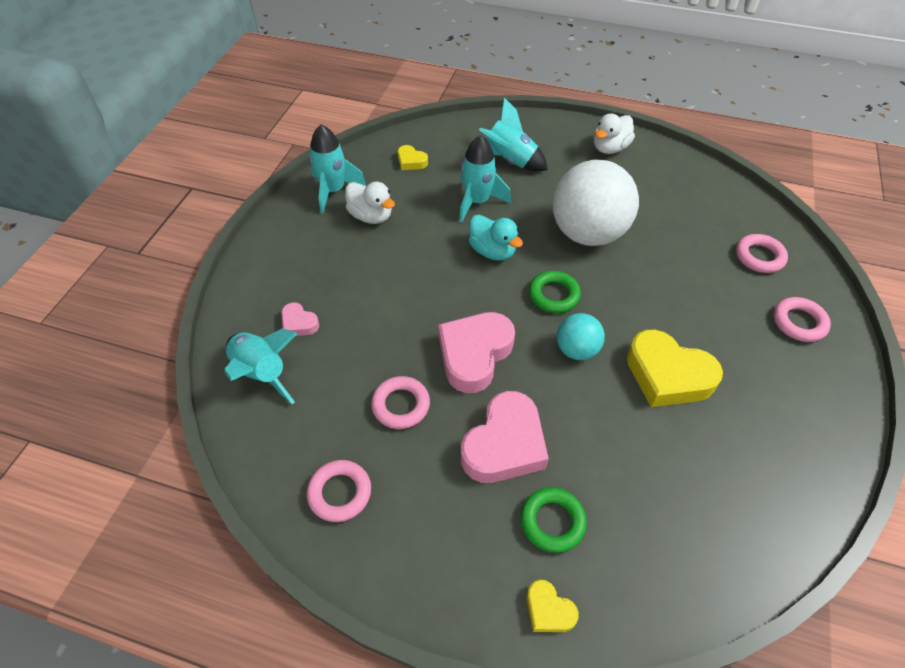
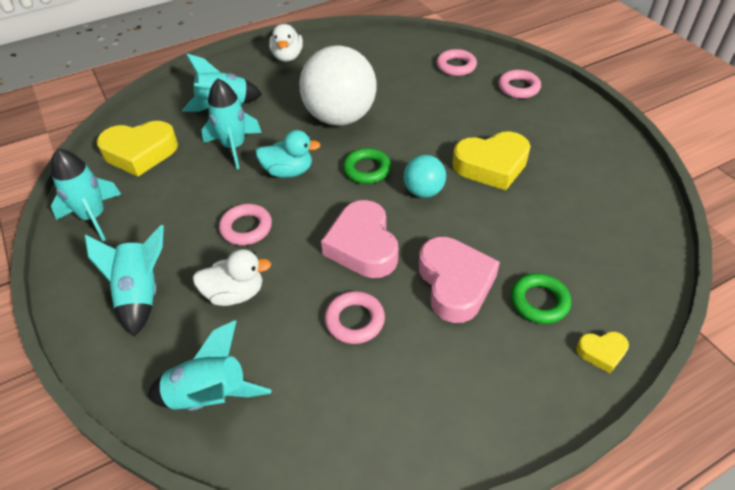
camera: 45 degrees left, 5 degrees down
pink heart [281,303,320,336] -> none
pink ring [307,460,371,522] -> pink ring moved to [219,204,272,245]
white duck [345,182,395,224] -> white duck moved to [192,249,271,306]
yellow heart [398,145,428,170] -> yellow heart [97,121,178,176], size x2.06
none -> turquoise rocket [84,225,164,337]

